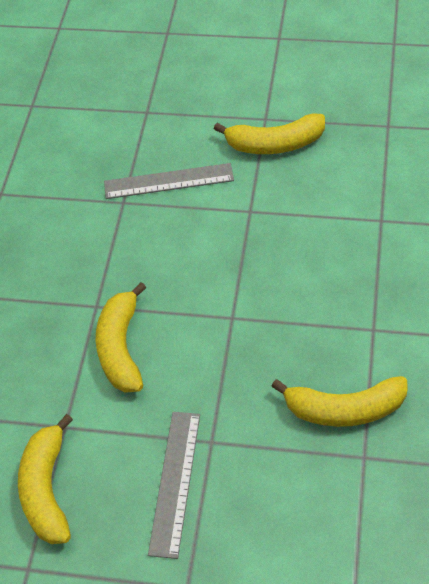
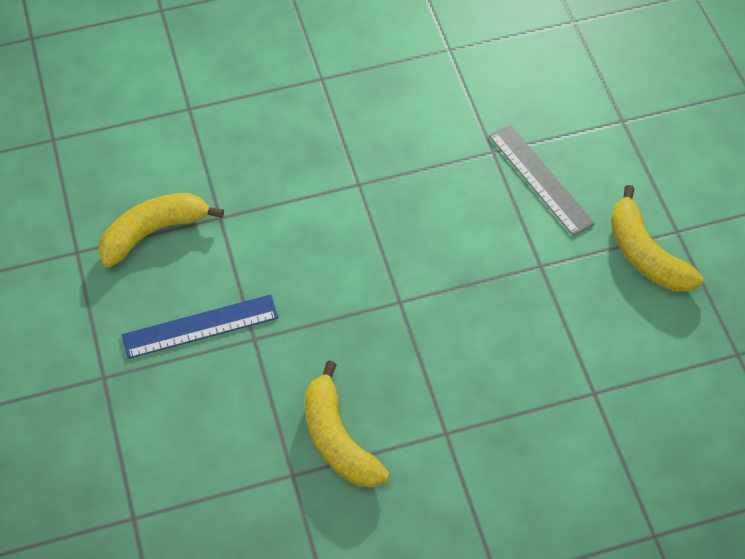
camera: 60 degrees right, 5 degrees up
yellow banana [96,282,146,393] -> none
grey ruler [148,412,200,559] -> blue ruler [122,294,279,359]

